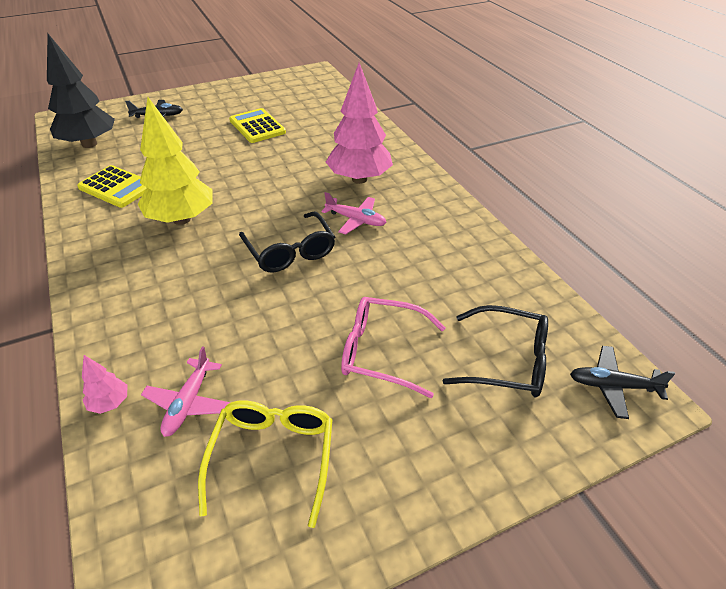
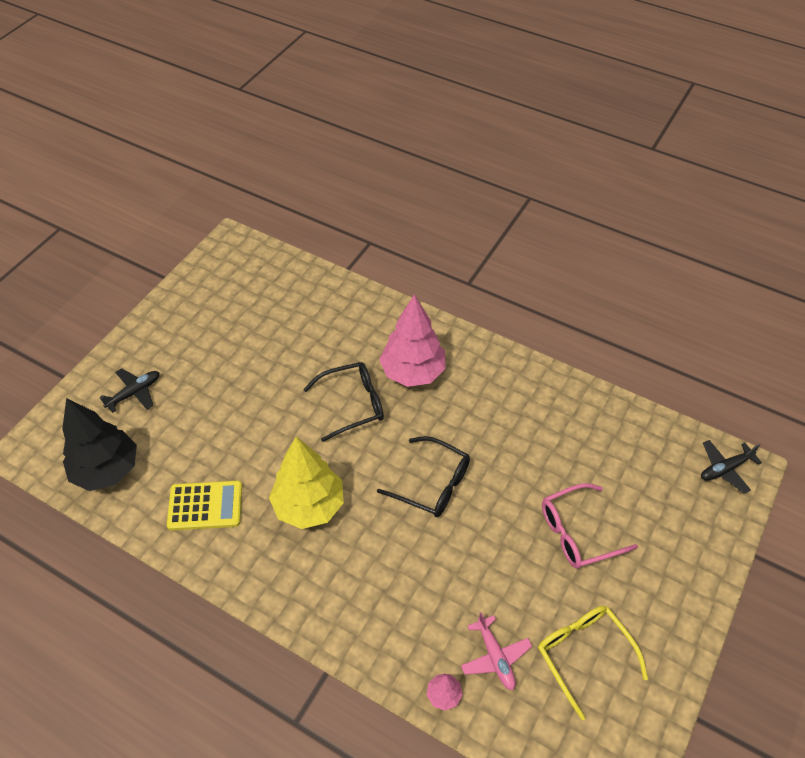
camera: 35 degrees left, 10 degrees up
yellow calculator [229,108,286,143] -> none
pink plane [321,192,387,234] -> none
black glasses [443,305,548,397] -> black glasses moved to [303,362,384,442]

